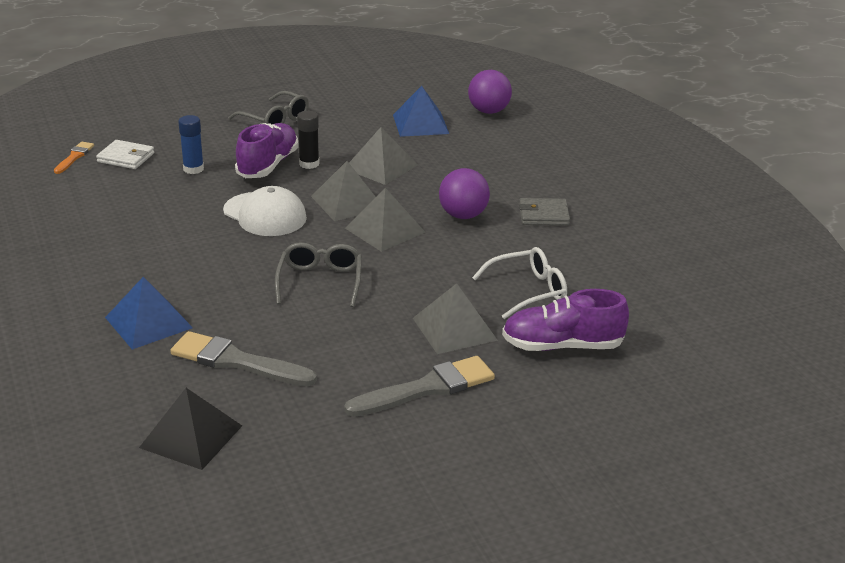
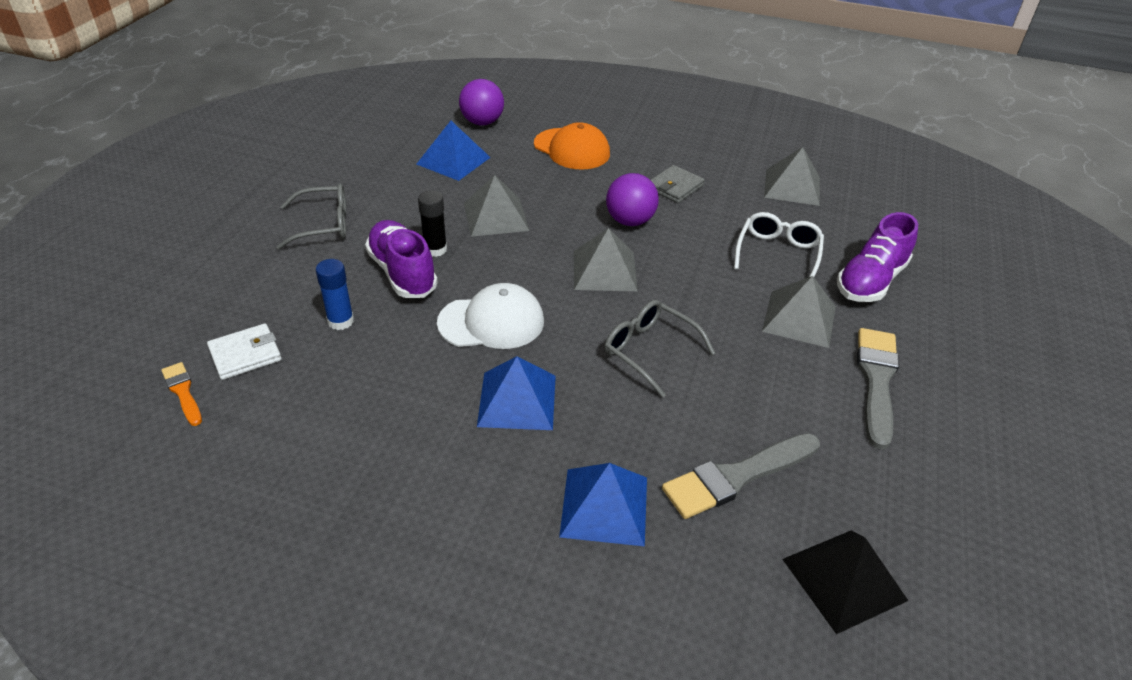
camera: 50 degrees left, 10 degrees up
grey pyramid [311,161,376,221] -> grey pyramid moved to [764,147,820,206]
none -> blue pyramid [477,356,556,430]
none -> orange cap [534,122,610,170]

